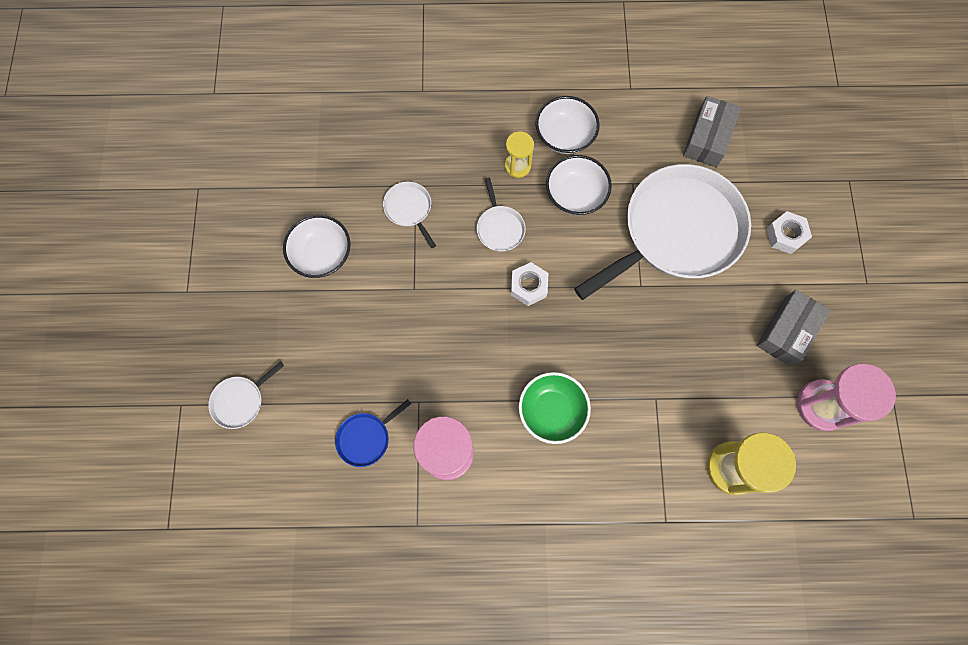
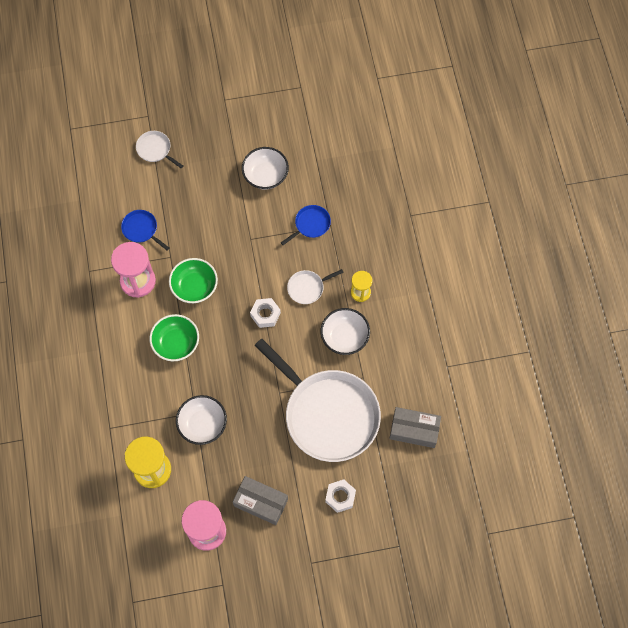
camera: 80 degrees right, 5 degrees down
white pan [383,181,436,248] -> blue pan [281,205,331,245]
white bowl [536,96,600,154] -> white bowl moved to [176,395,227,445]
none -> green bowl [169,258,218,303]

